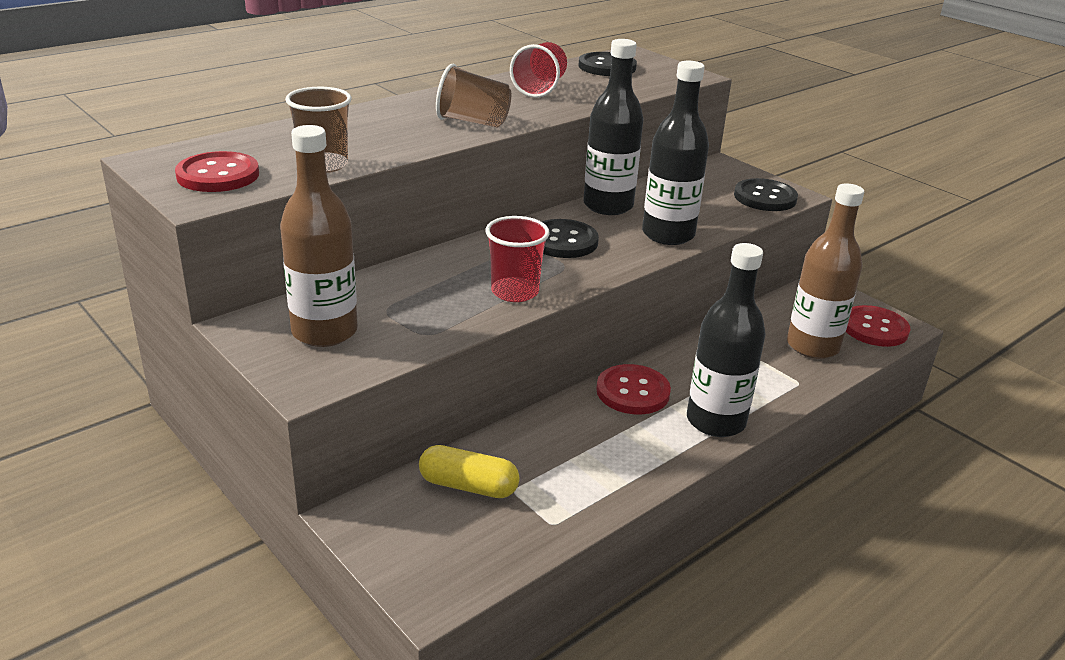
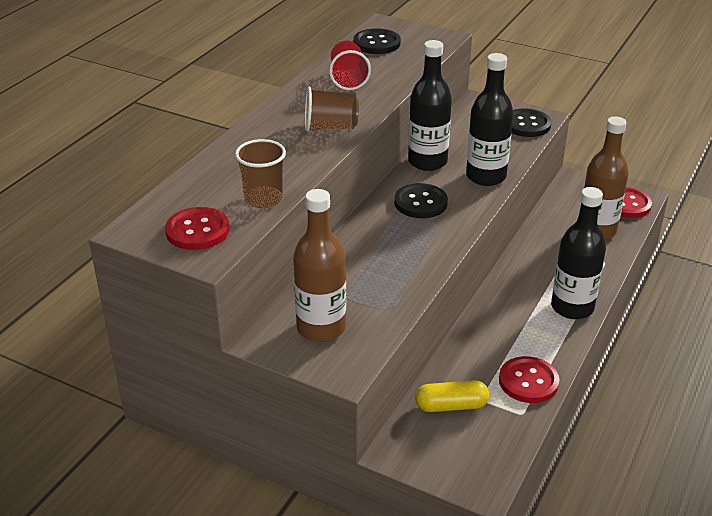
camera: 20 degrees left, 5 degrees up
red cup [485,216,550,302] -> none
red button [596,364,671,414] -> red button moved to [499,356,559,403]

